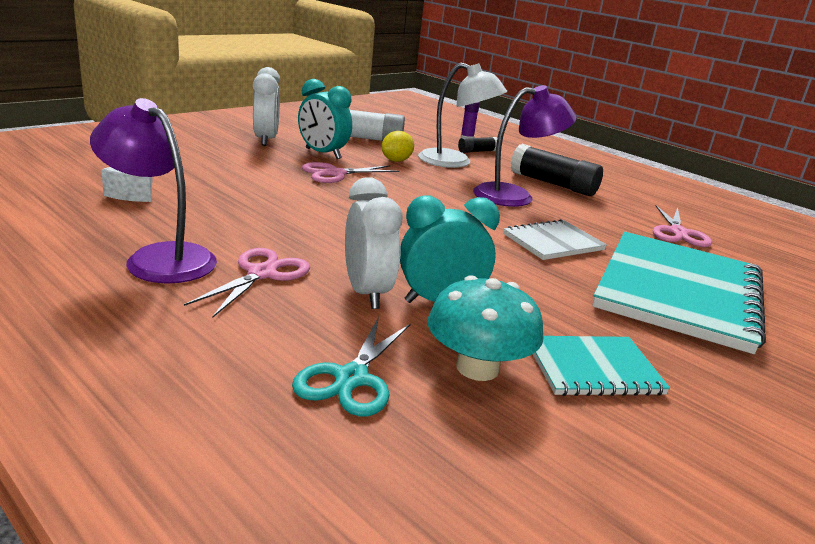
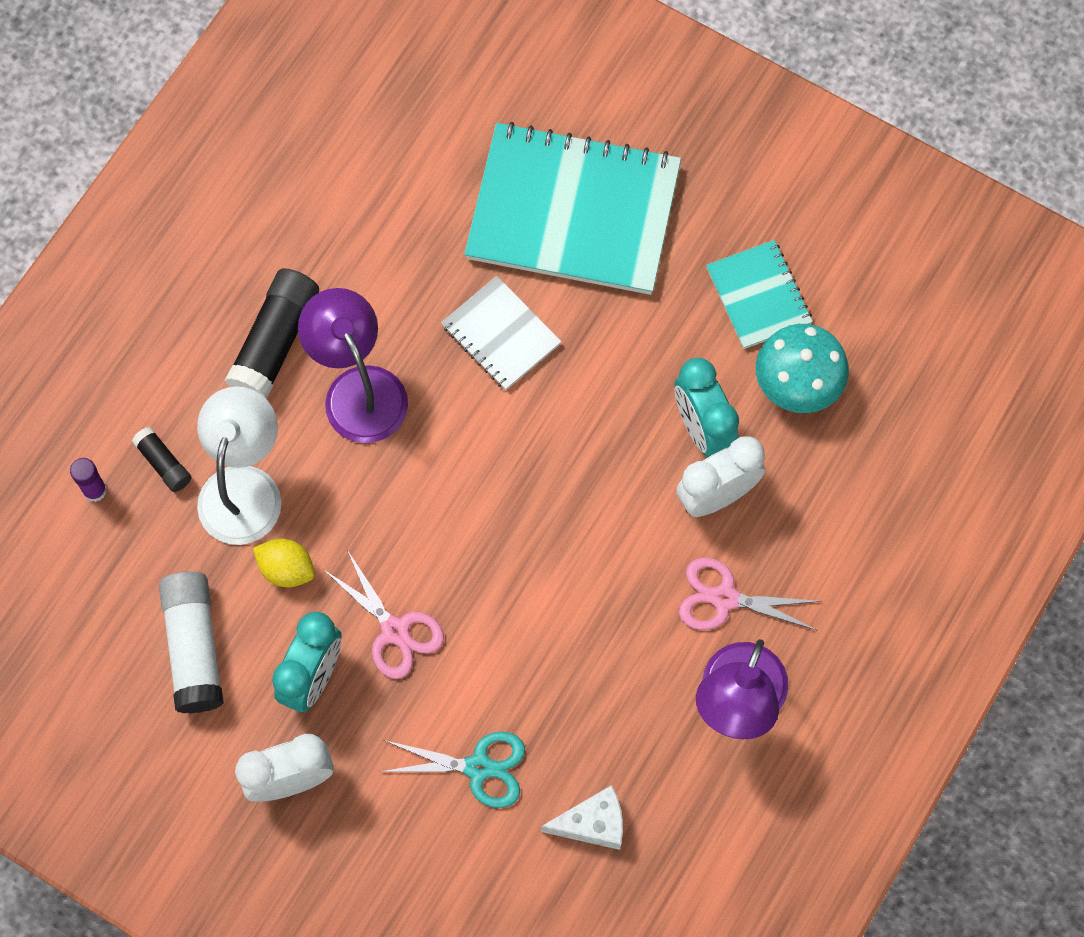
camera: 100 degrees left, 45 degrees up
turquoise scissors [292,317,411,416] -> turquoise scissors moved to [380,732,525,808]
pink scissors [653,206,712,247] -> none

